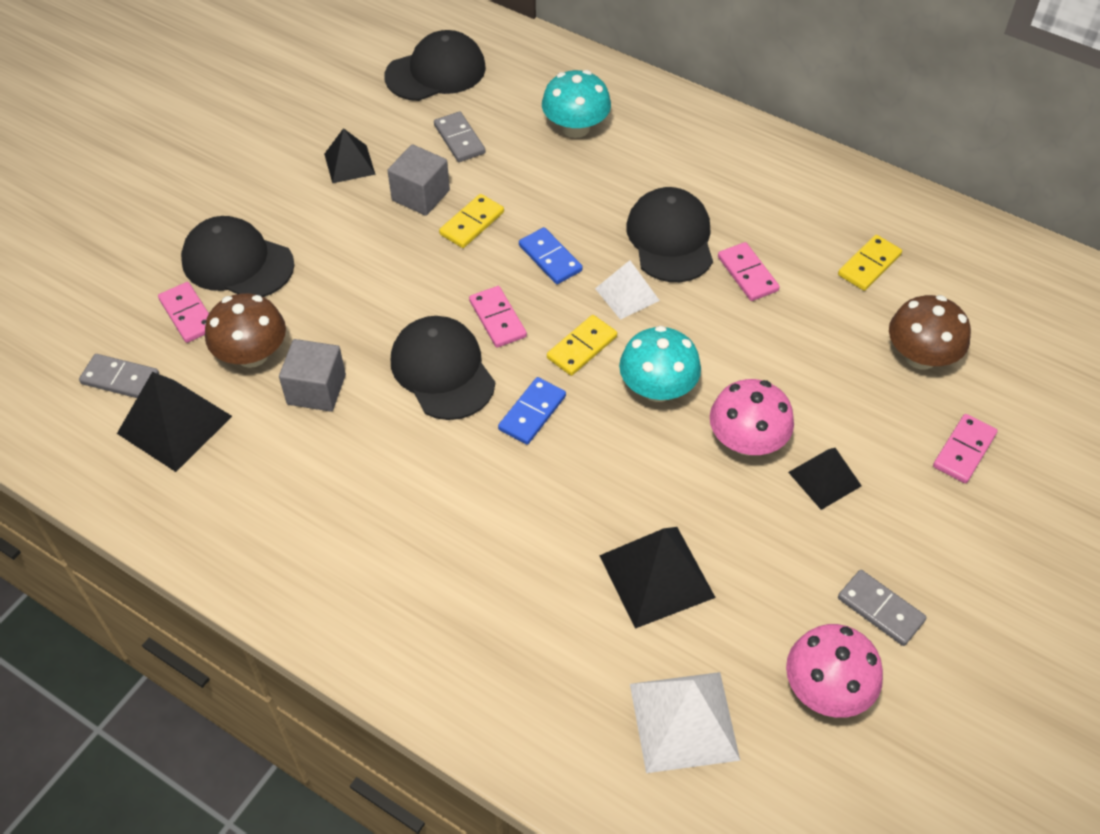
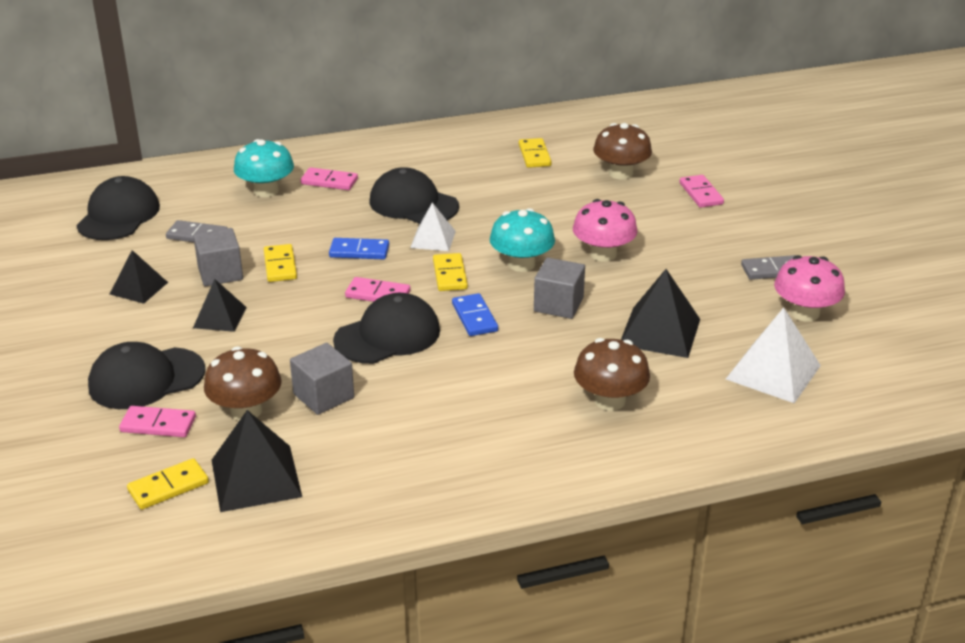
camera: 50 degrees left, 20 degrees down
grey domino [79,354,159,398] -> yellow domino [127,458,209,510]
black cap [391,316,495,420] -> black cap turned 135 degrees clockwise [333,293,440,364]
pink domino [718,242,780,301] -> pink domino moved to [301,167,358,190]
black pyramid [788,448,862,510] -> black pyramid moved to [193,279,247,332]
none -> grey cube [534,258,585,319]
none -> brown mushroom [574,338,650,411]

